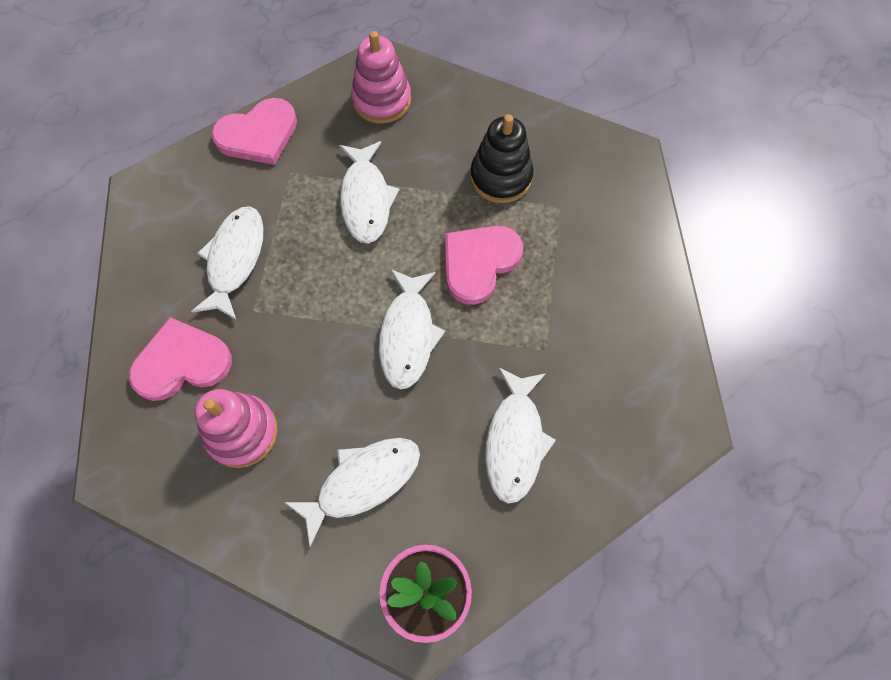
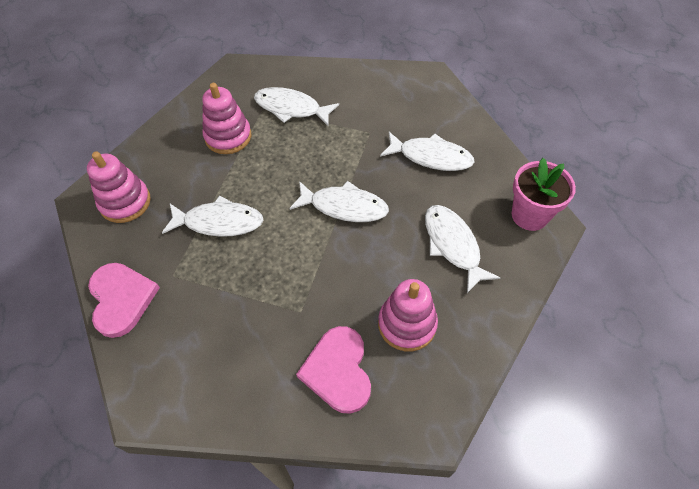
camera: 80 degrees left, 10 degrees down
white fish [191,206,264,320] -> white fish moved to [254,87,339,126]
pink heart [445,226,523,305] -> none
black stacking toy [470,114,533,203] -> pink stacking toy [202,83,251,154]

